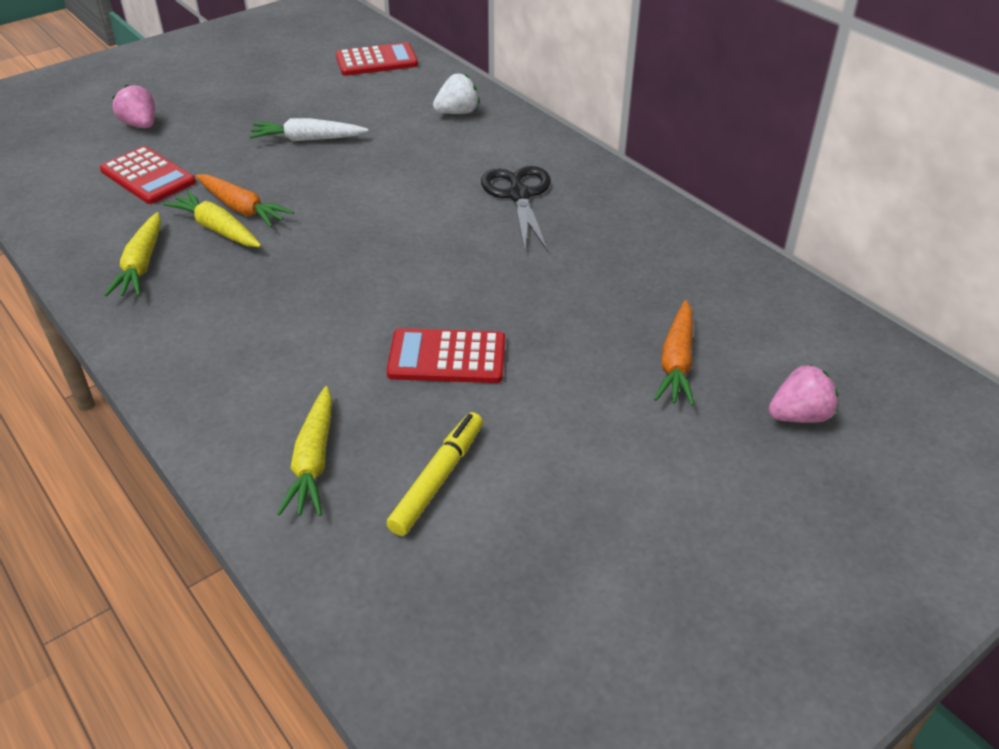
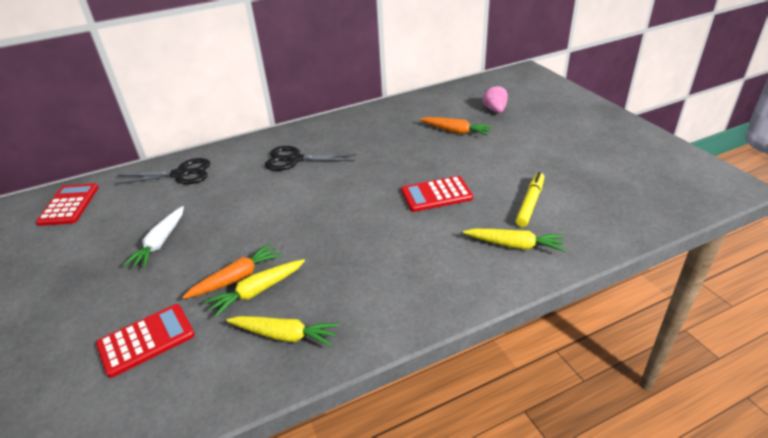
camera: 75 degrees left, 5 degrees down
pink strawberry [112,85,155,128] -> none
yellow marker [386,412,483,536] -> yellow marker turned 75 degrees clockwise [515,172,545,227]
red calculator [387,328,505,383] -> red calculator turned 60 degrees clockwise [401,176,473,212]
white strawberry [433,74,479,114] -> black scissors [114,158,210,184]

